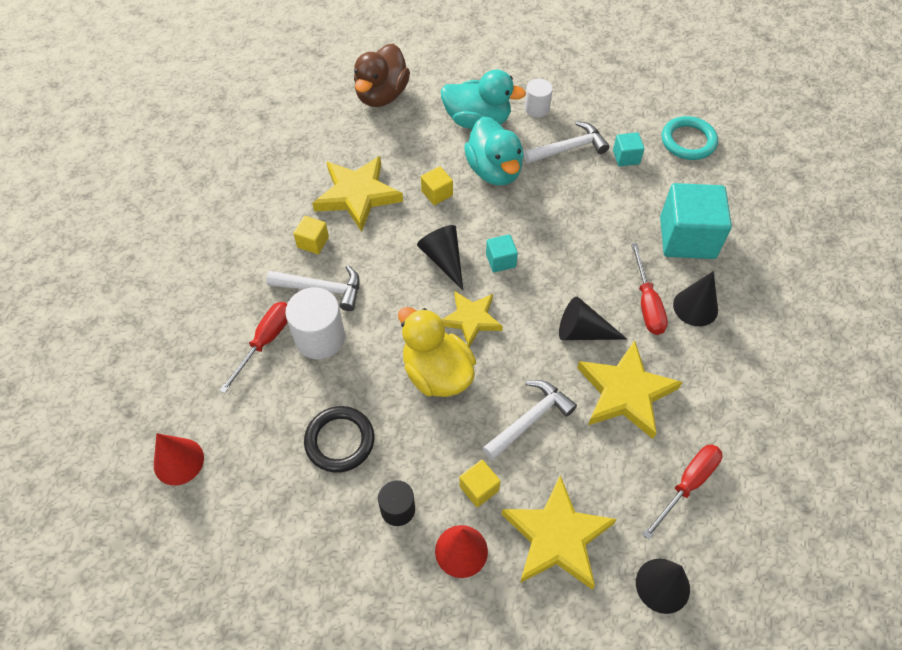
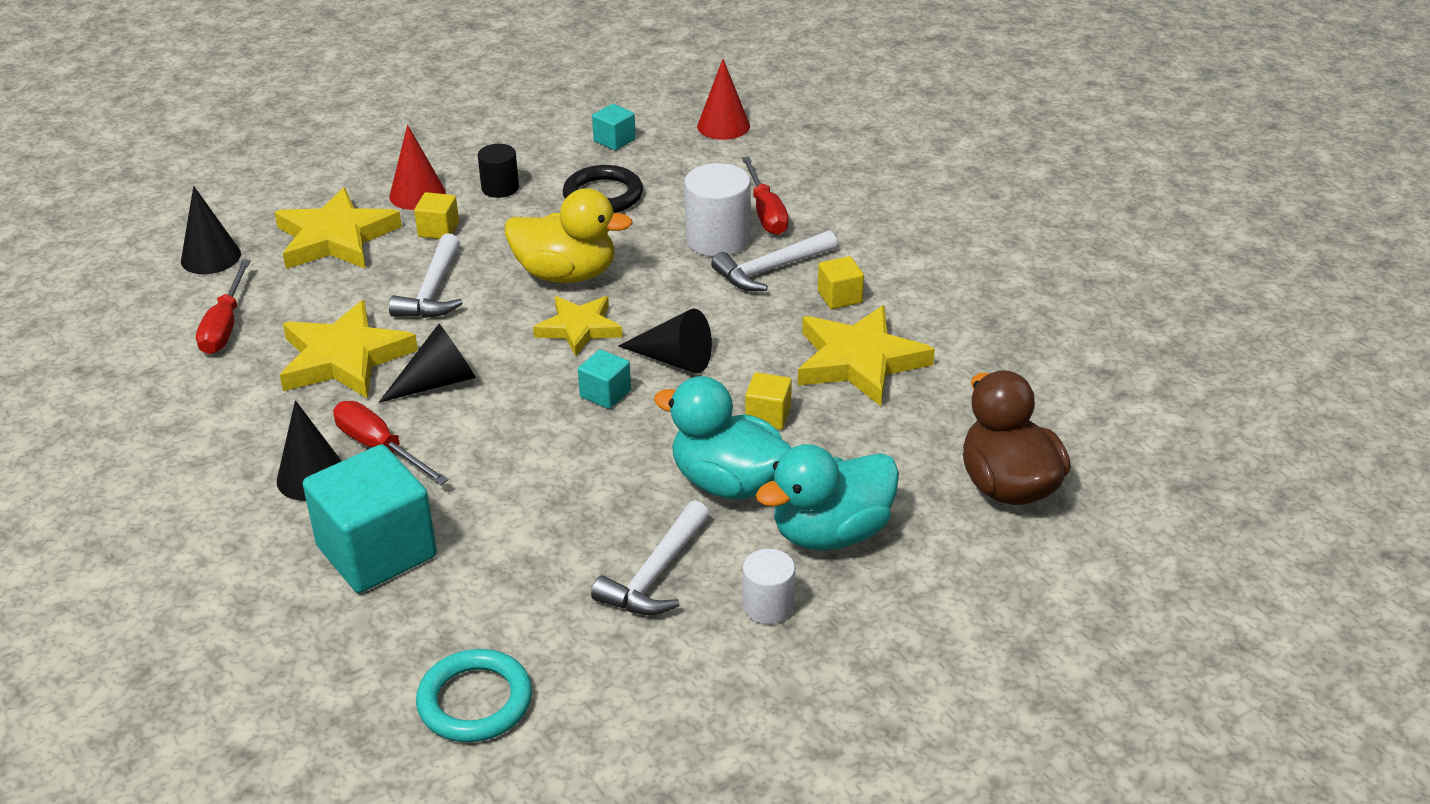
camera: 140 degrees right, 20 degrees down
turquoise cube [613,132,645,167] -> turquoise cube moved to [592,104,636,150]

